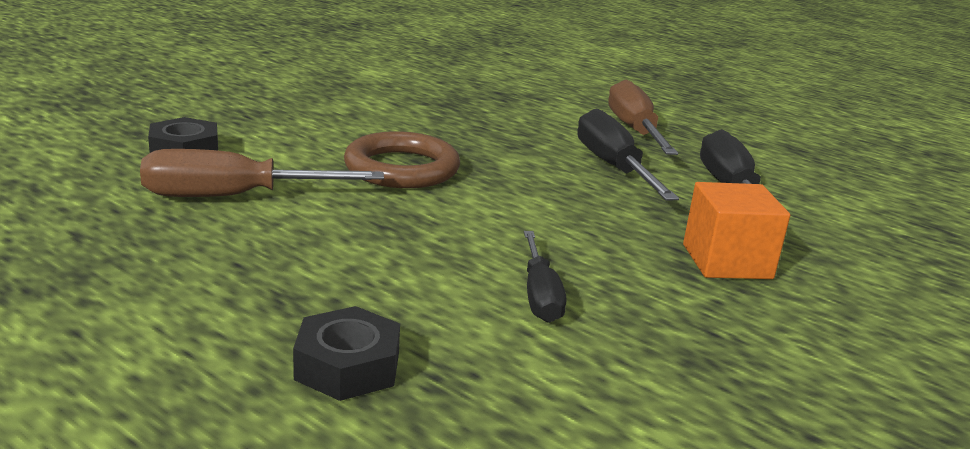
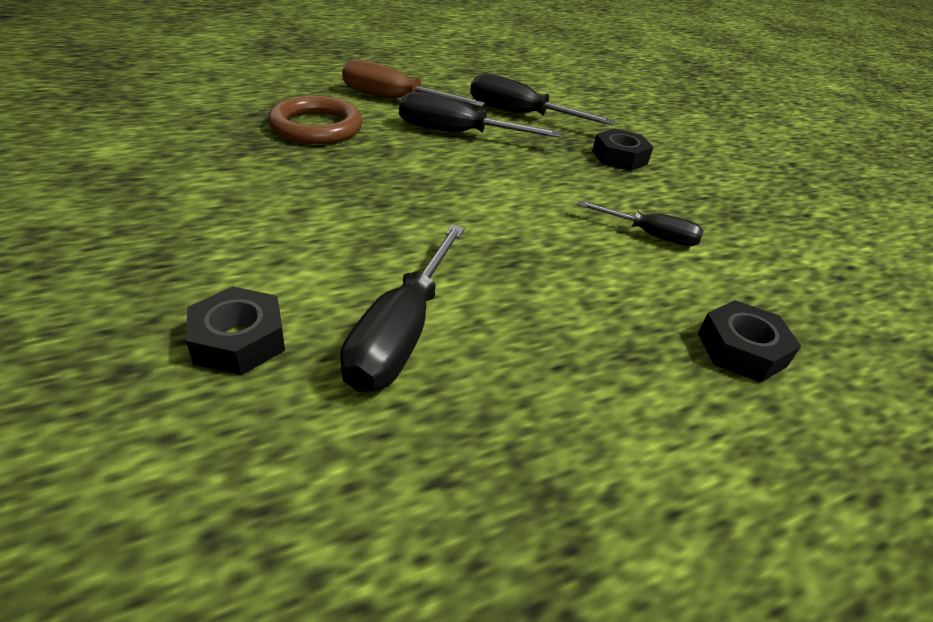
camera: 65 degrees left, 15 degrees up
brown screwdriver [140,149,384,197] -> black screwdriver [340,224,465,392]
brown ring [344,131,460,188] -> brown ring moved to [268,96,363,144]
orange cube [683,182,790,279] -> black nut [592,128,653,171]

